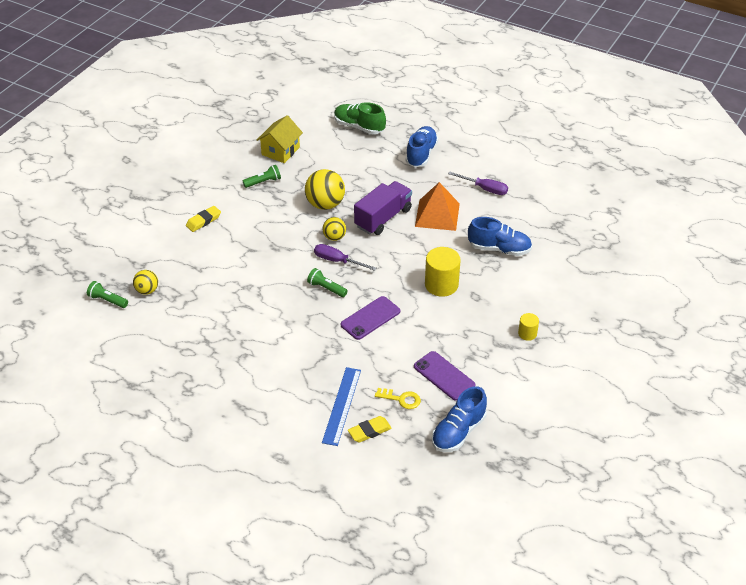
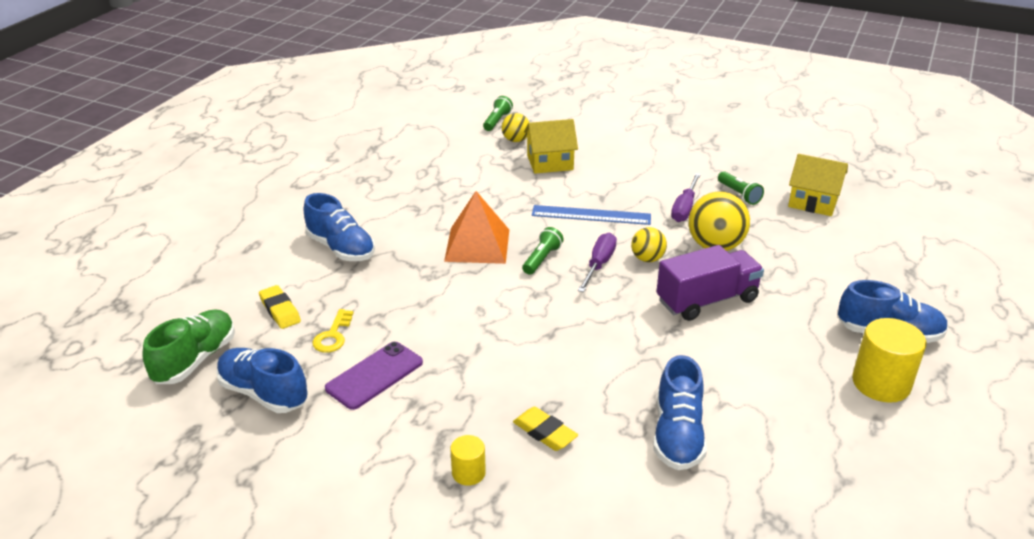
camera: 85 degrees right, 10 degrees down
yellow eraser [186,206,221,232] -> yellow eraser moved to [513,407,578,451]
blue ruler [322,367,361,446] -> blue ruler moved to [532,205,651,225]
green shoe [334,102,386,134] -> green shoe moved to [142,309,235,384]
purple phone [341,296,400,340] -> none
purple truck [354,181,412,235] -> purple truck turned 60 degrees counterclockwise [656,245,764,321]
orange pyramid [415,182,460,231] -> orange pyramid moved to [444,191,509,264]
yellow cylinder [425,247,461,297] -> yellow cylinder moved to [852,318,926,403]
purple screwdriver [448,172,508,195] -> purple screwdriver moved to [671,173,701,222]
none -> blue shoe [304,193,375,261]
none -> yellow house [524,119,578,174]

